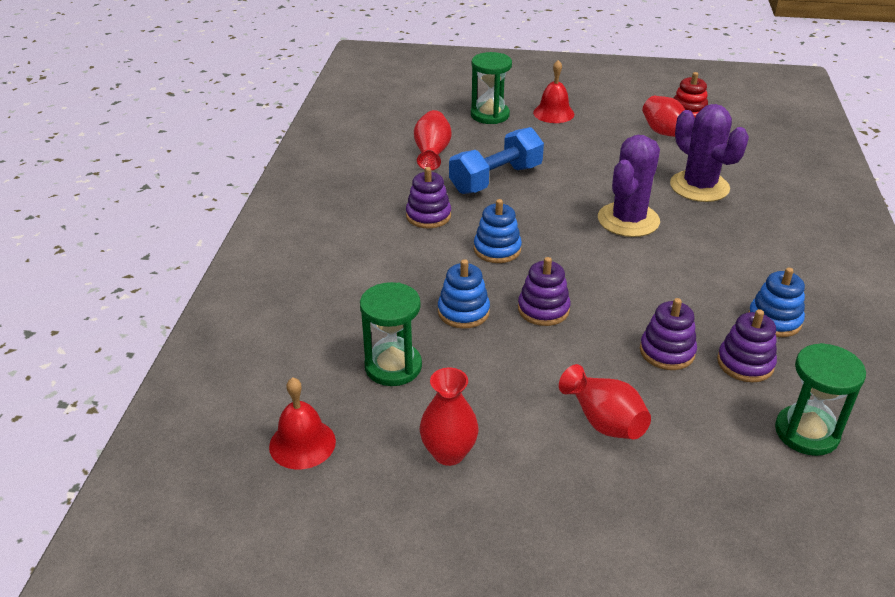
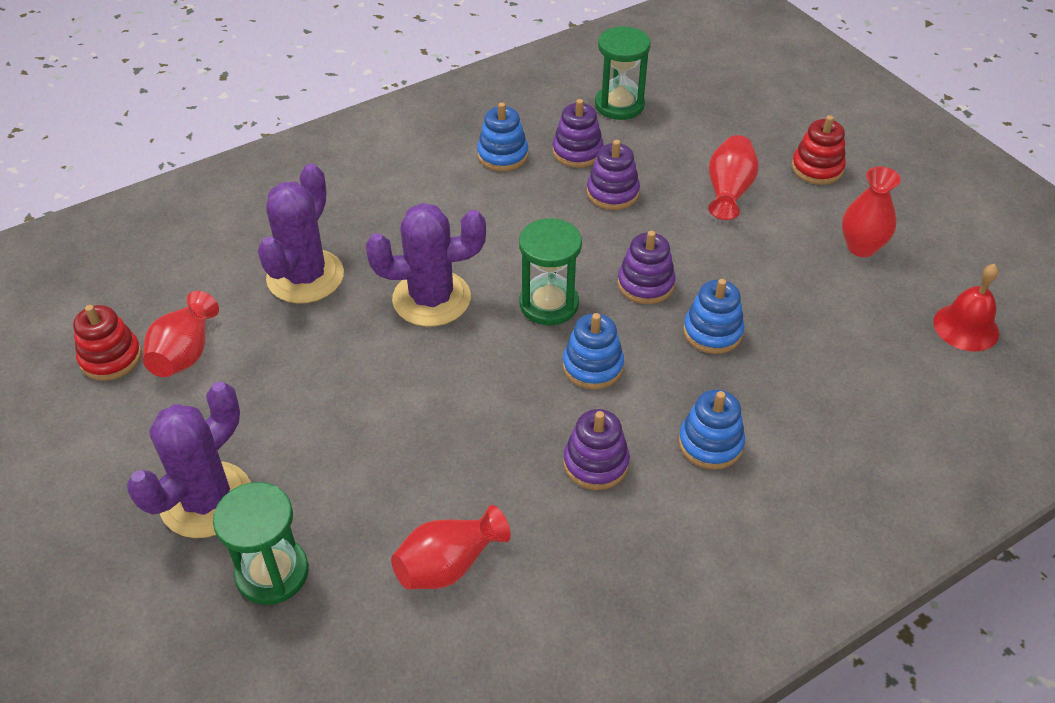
camera: 130 degrees left, 10 degrees up
green hourglass [360,282,422,386] -> green hourglass moved to [519,218,582,325]
blue dumbbell [449,127,544,194] -> none
red bell [533,60,574,123] -> purple cactus [127,382,251,538]
none -> blue stacking toy [679,389,745,470]
none -> red stacking toy [791,115,846,185]

